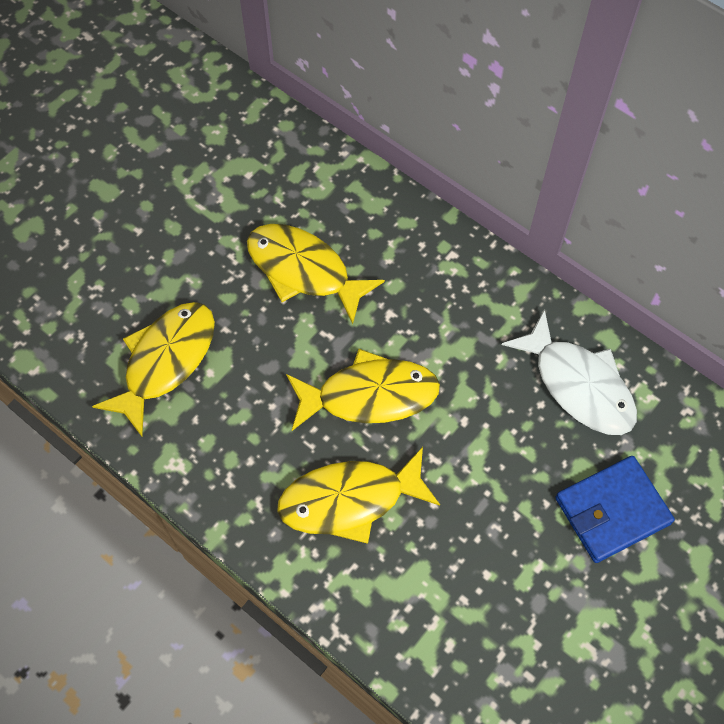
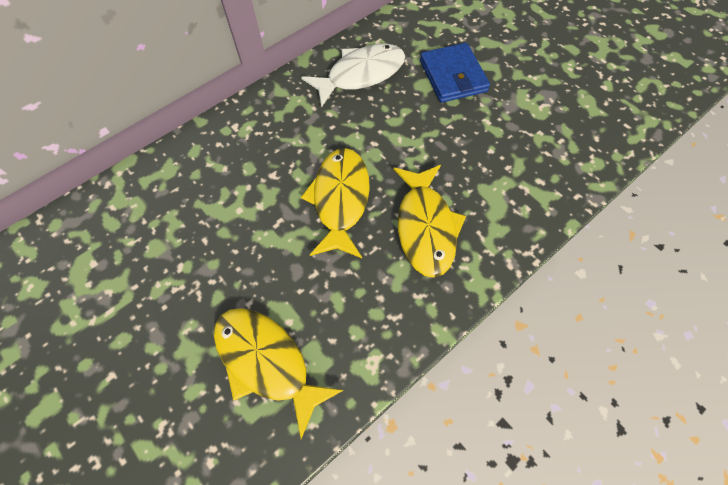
camera: 80 degrees left, 0 degrees up
yellow fish [247,224,385,324] -> none

